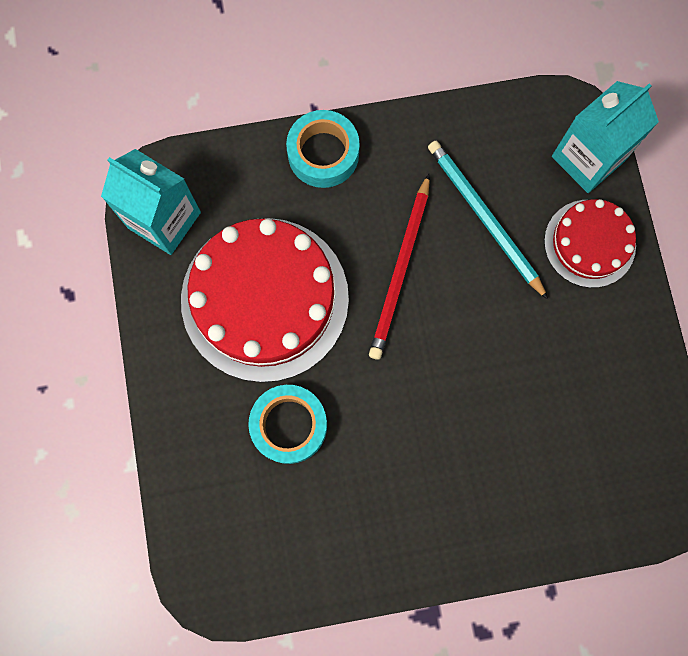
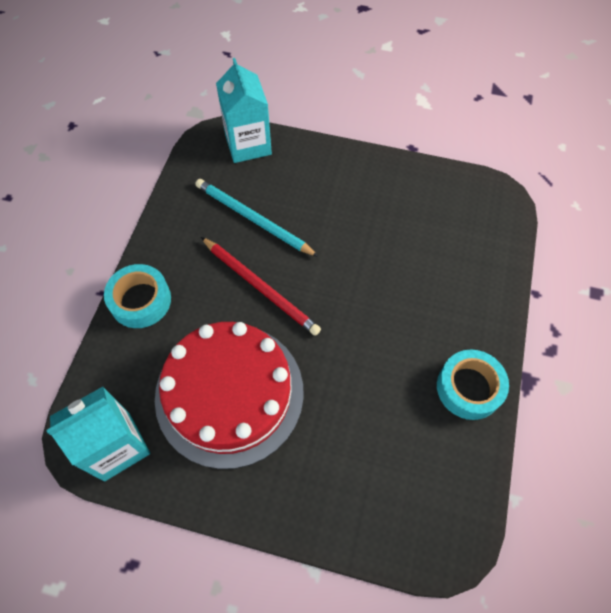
camera: 65 degrees left, 15 degrees down
turquoise tape [248,385,327,464] -> turquoise tape moved to [437,350,509,420]
turquoise pencil [428,141,548,300] -> turquoise pencil turned 45 degrees clockwise [195,179,319,257]
red cake [544,199,636,288] -> none

